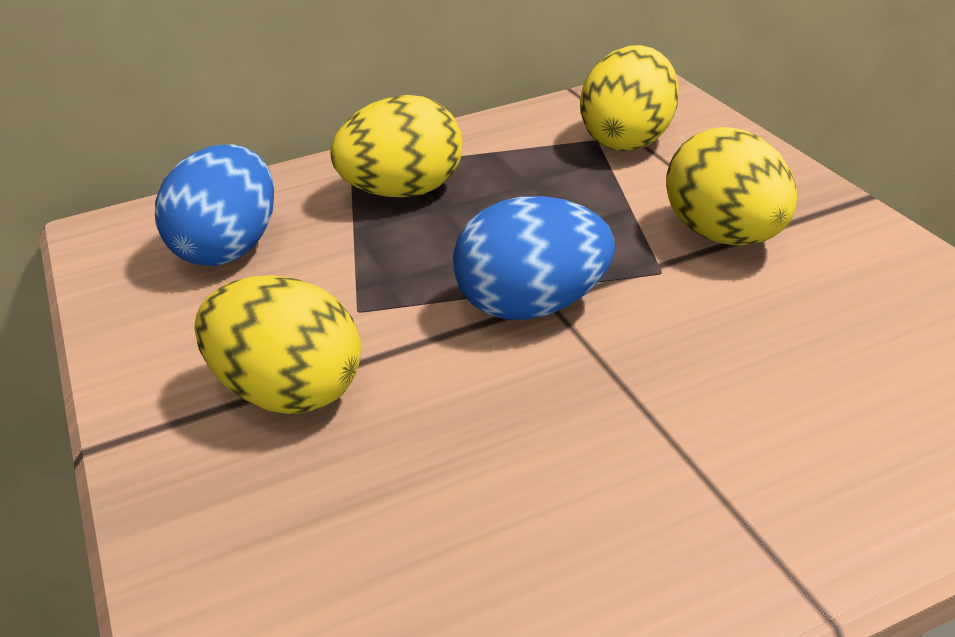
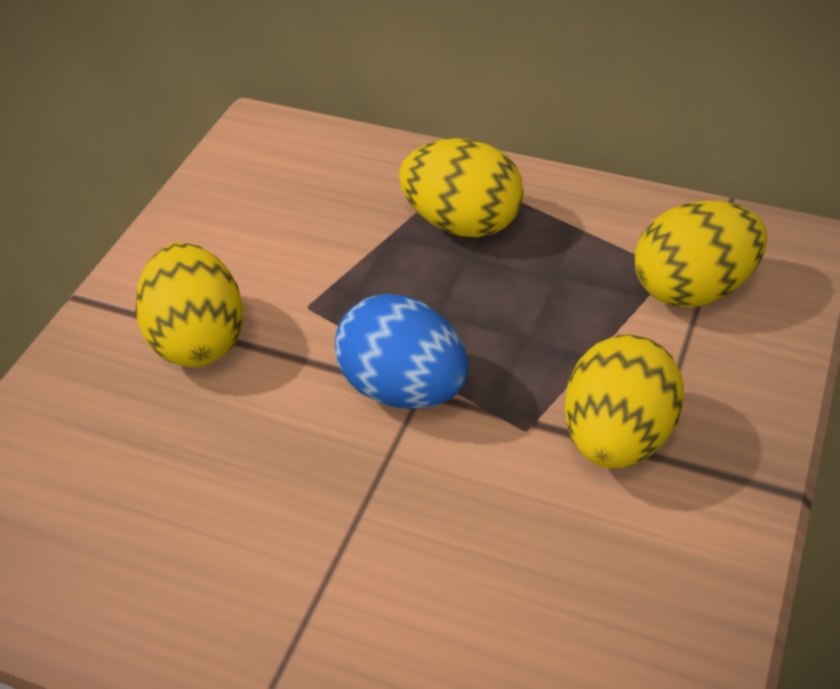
camera: 45 degrees right, 10 degrees up
blue egg [155,144,274,266] -> none

